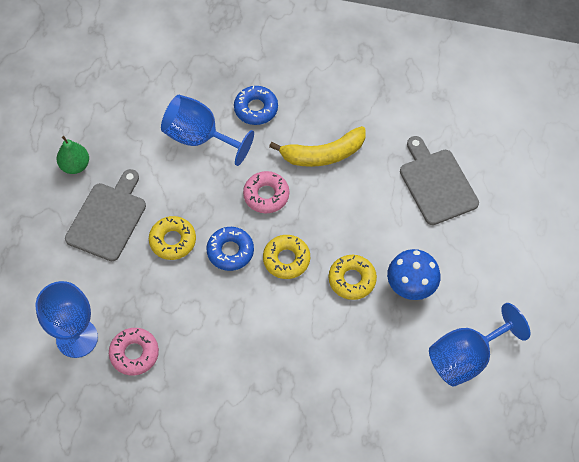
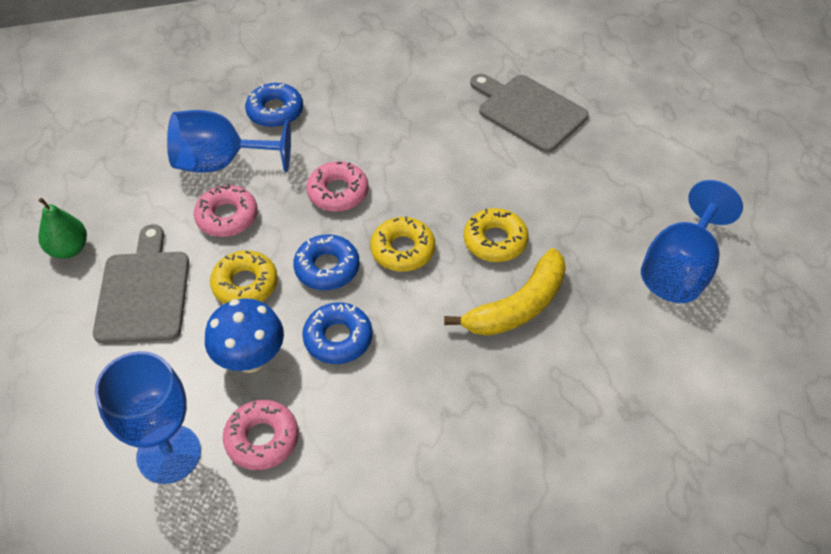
camera: 25 degrees left, 10 degrees down
yellow banana [269,126,366,167] -> yellow banana moved to [444,248,566,336]
blue mushroom [387,249,441,300] -> blue mushroom moved to [205,298,284,373]
none -> pink donut [194,184,258,237]
none -> blue donut [302,303,372,364]

